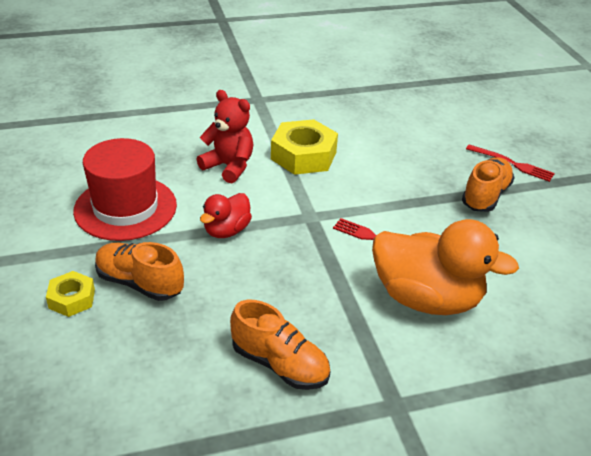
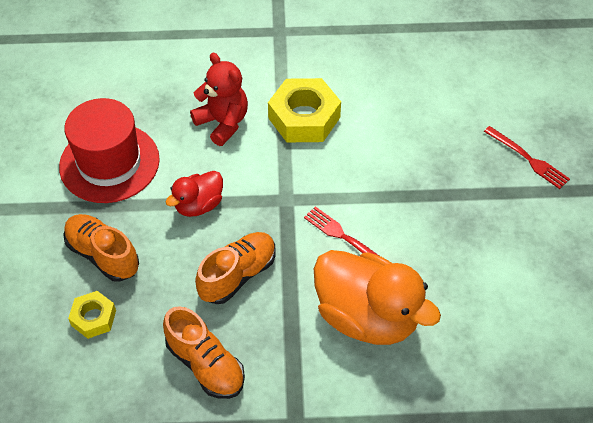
camera: 15 degrees right, 15 degrees up
yellow nut [46,271,95,317] -> yellow nut moved to [68,291,116,339]
orange shoe [462,157,515,212] -> orange shoe moved to [195,232,276,304]

